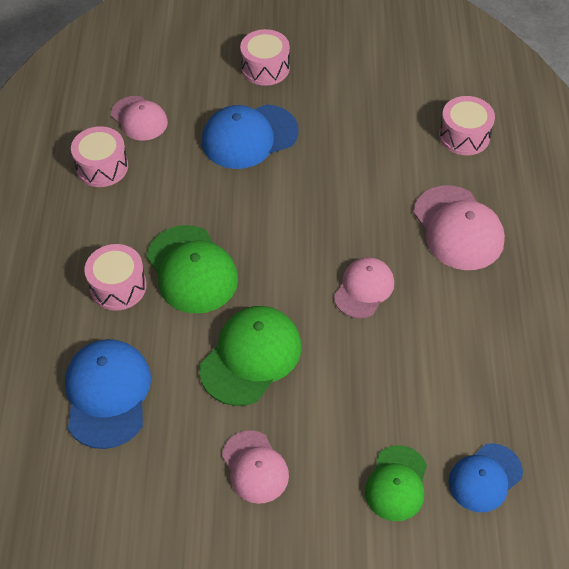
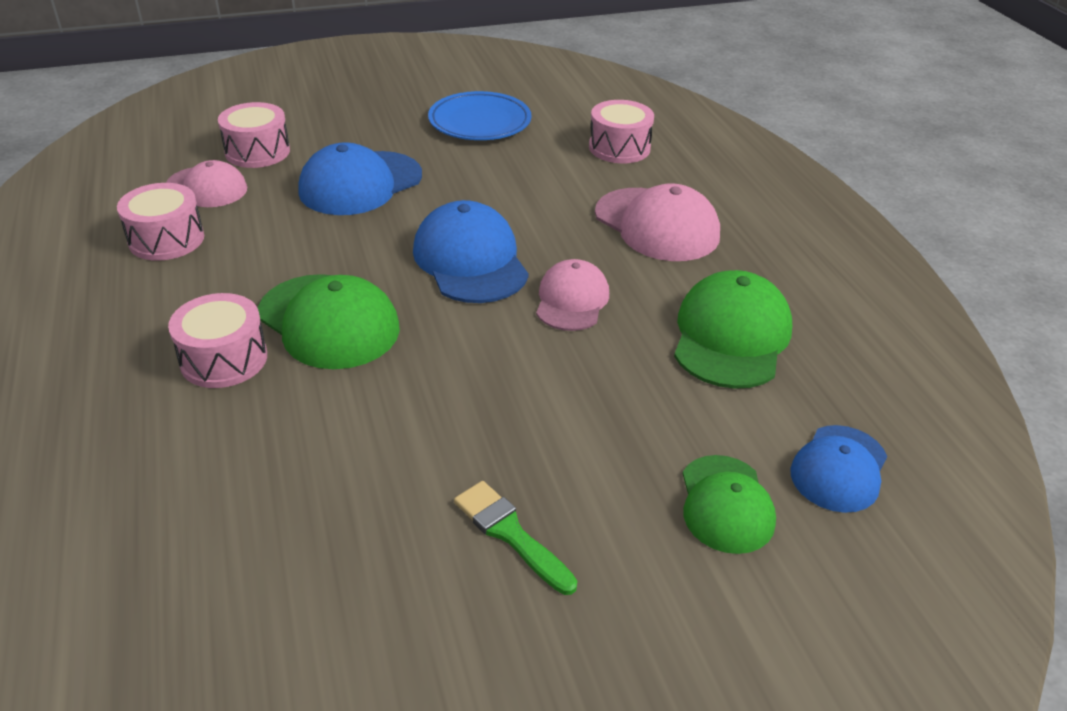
camera: 20 degrees left, 15 degrees down
blue cap [65,339,151,449] -> blue cap moved to [413,200,529,303]
green cap [199,306,302,406] -> green cap moved to [674,270,792,389]
pink cap [222,430,289,504] -> green brush [454,481,577,595]
pink drum [240,29,290,86] -> pink drum moved to [218,102,290,168]
none -> blue plate [428,91,532,140]

